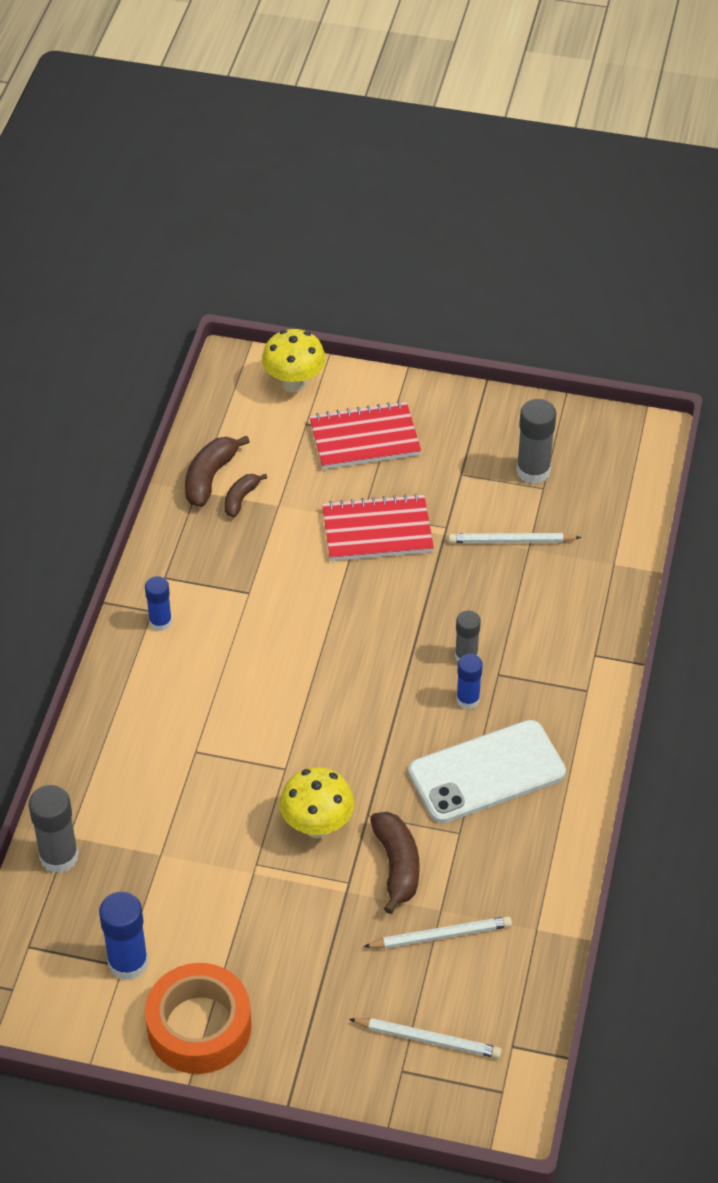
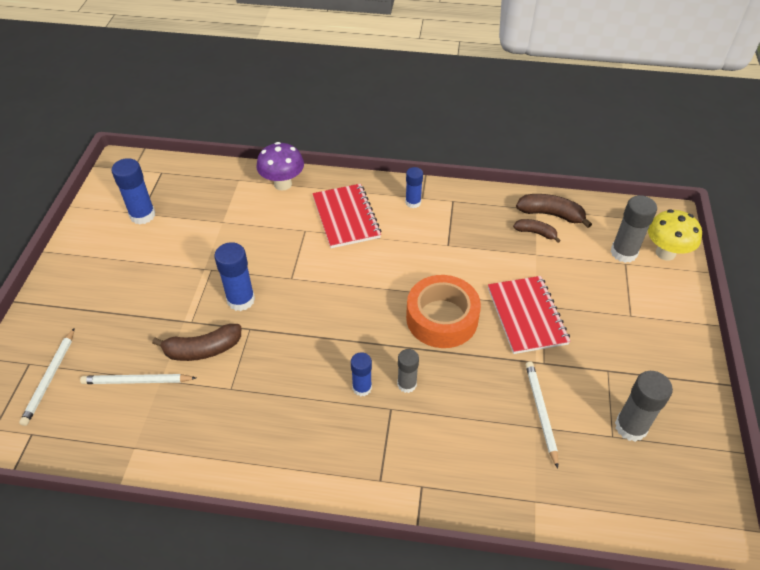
camera: 85 degrees right, 0 degrees up
grey glue stick [29,785,79,873] -> grey glue stick moved to [611,195,657,263]
orange tape [145,963,252,1074] -> orange tape moved to [406,275,481,348]
yellow mushroom [280,767,354,838] -> blue glue stick [214,242,255,311]
red notebook [309,401,421,469] -> red notebook moved to [312,184,381,248]
white pencil [363,916,512,949] -> white pencil turned 105 degrees clockwise [80,374,196,384]
white phone [408,720,566,823] -> none
none -> purple mushroom [256,142,304,191]

